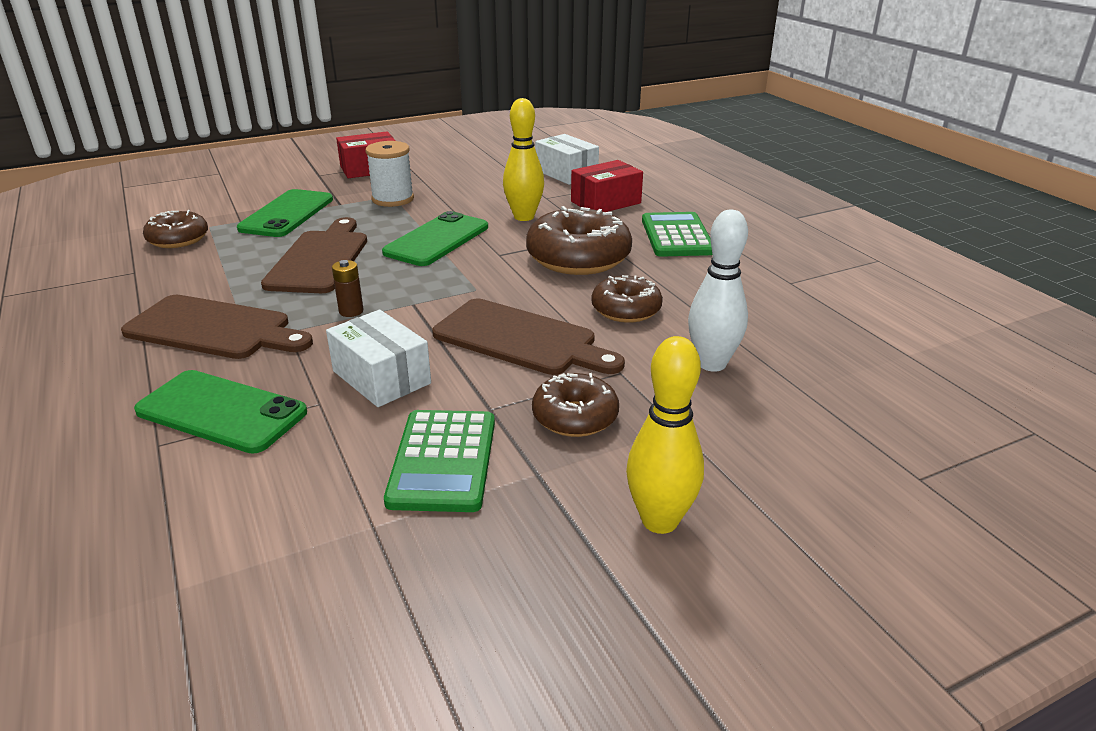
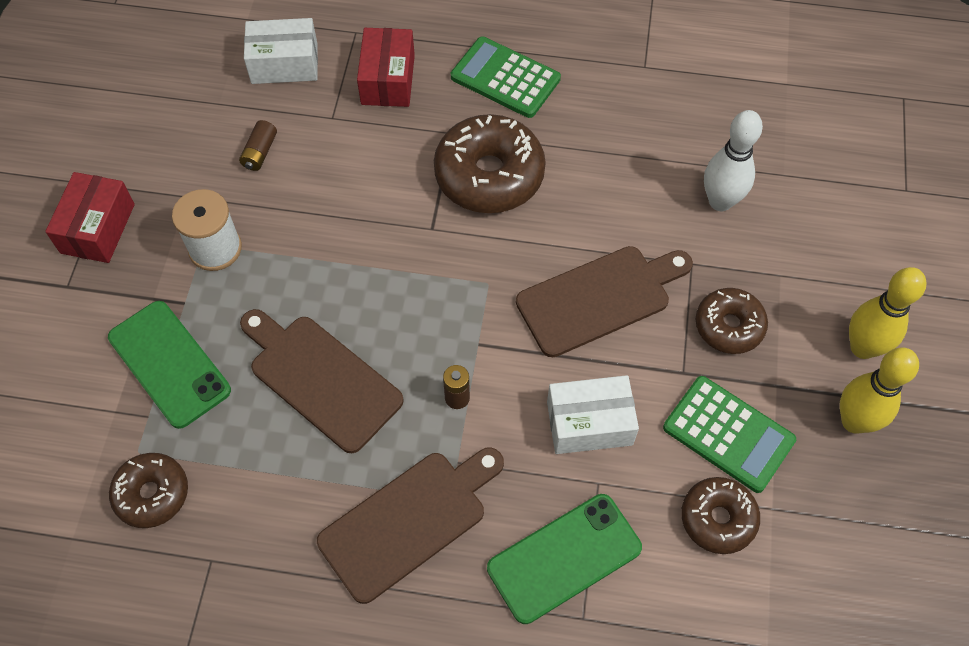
camera: 55 degrees left, 30 degrees up
green phone [382,211,488,266] -> none
yellow bowling pin [503,98,544,221] -> yellow bowling pin moved to [840,348,919,434]
brown donut [591,275,663,323] -> brown donut moved to [681,477,760,554]
none -> brown battery [239,120,277,171]

